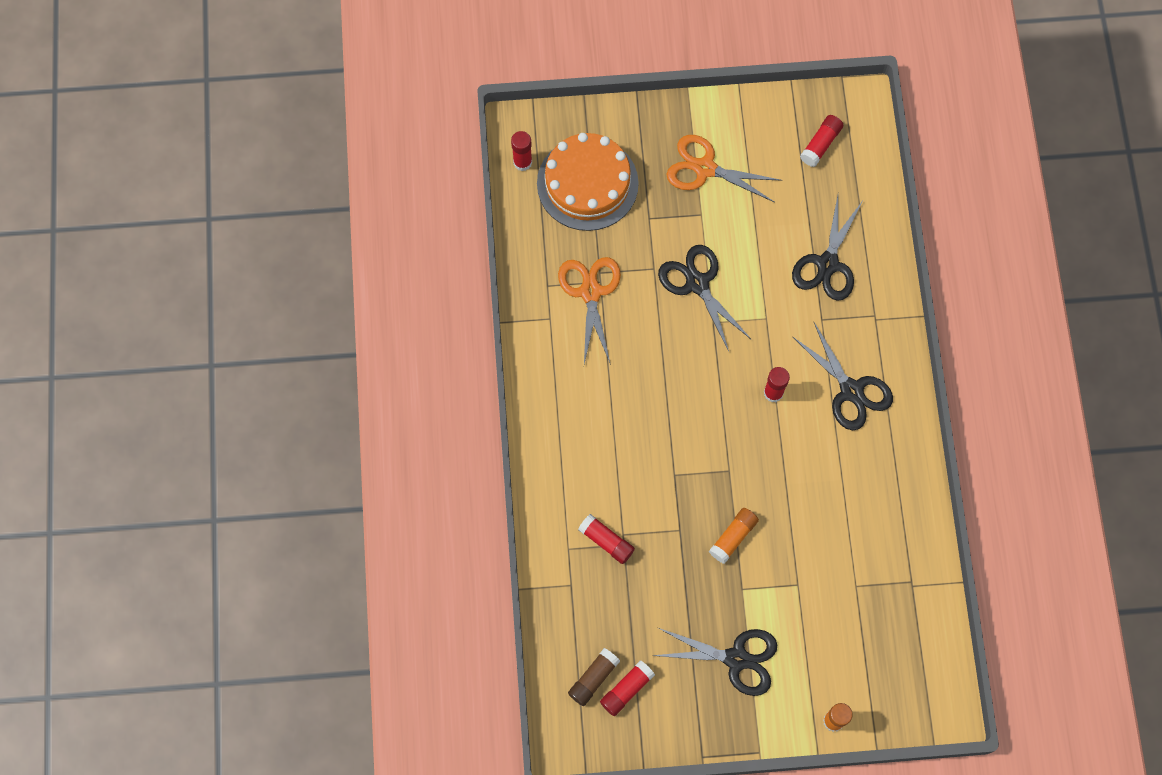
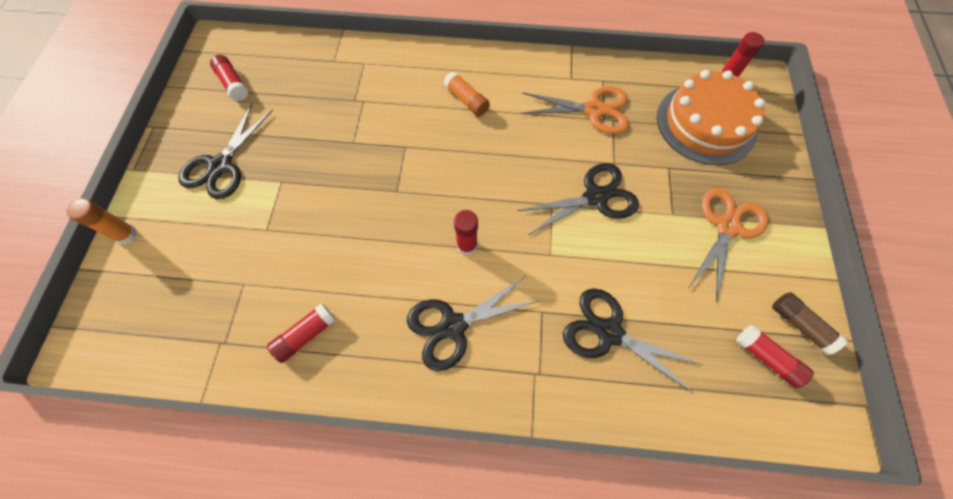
camera: 100 degrees right, 5 degrees down
brown glue stick [568,648,620,706] -> brown glue stick moved to [772,292,848,355]
red glue stick [578,514,635,564] -> red glue stick moved to [267,303,336,363]
orange glue stick [709,508,759,564] -> orange glue stick moved to [443,71,490,117]

